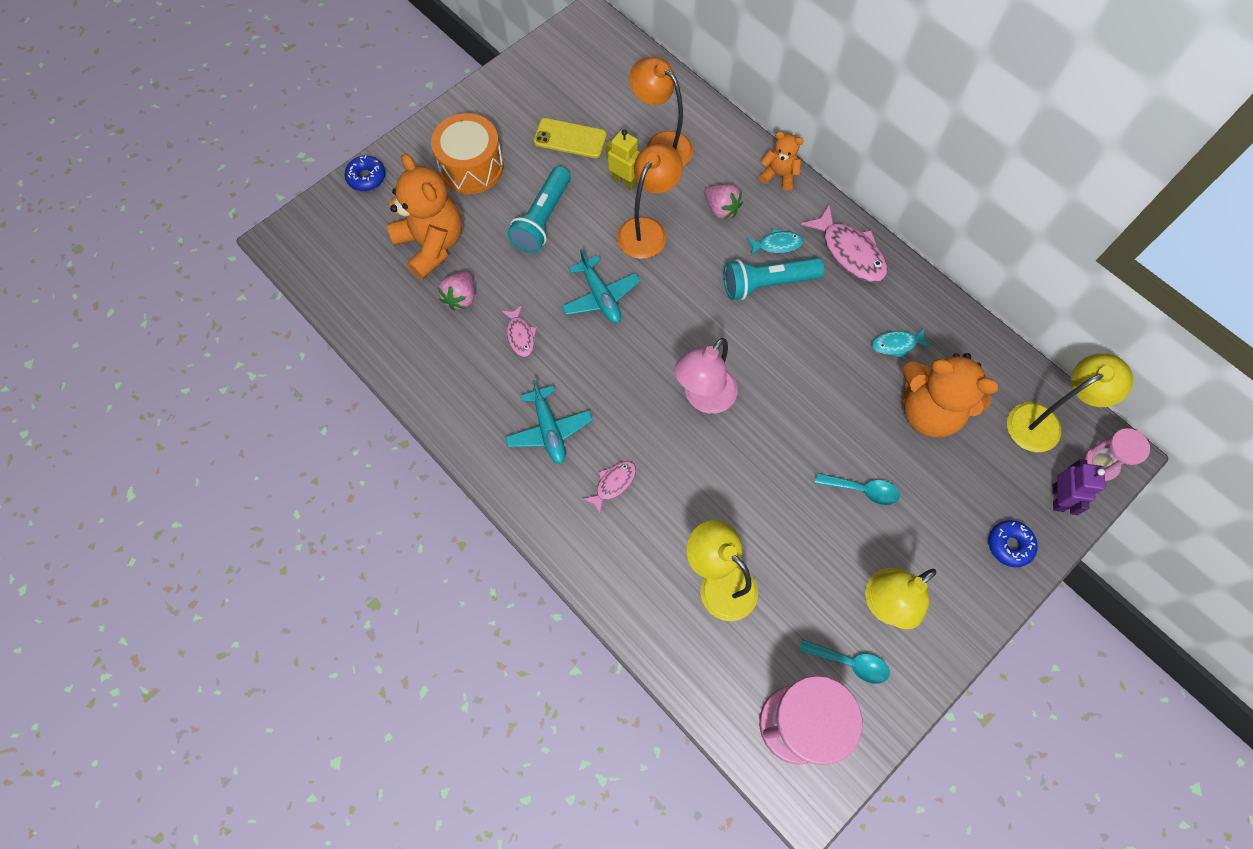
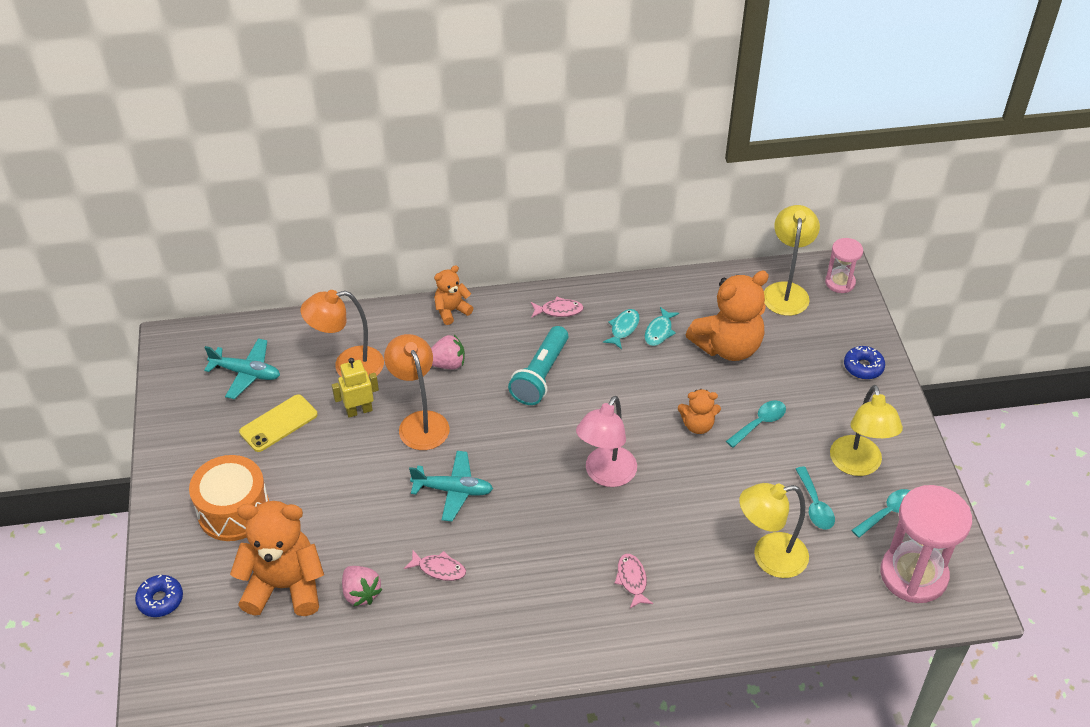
camera: 55 degrees left, 20 degrees down
turquoise plane [505,380,593,464] -> turquoise plane moved to [204,338,280,399]
turquoise flashlight [507,166,571,253] -> none
pink lamp [674,338,738,414] -> pink lamp turned 45 degrees clockwise [576,396,637,487]
turquoise fish [747,228,803,256] -> turquoise fish moved to [603,309,640,349]
pink fish [801,204,887,282] -> pink fish [531,296,584,317], size x0.57
purple robot [1053,459,1105,515] -> none
none -> orange teddy bear [678,389,721,434]
none -> turquoise spoon [796,466,835,529]

